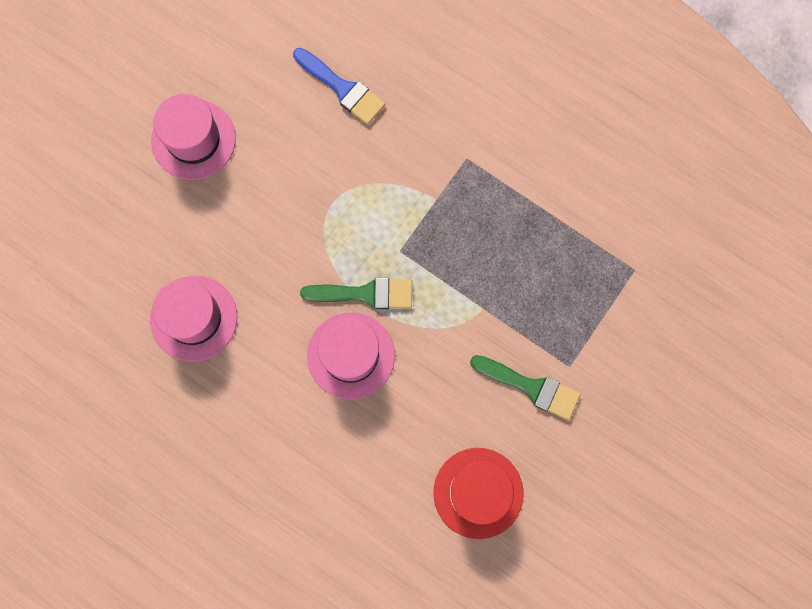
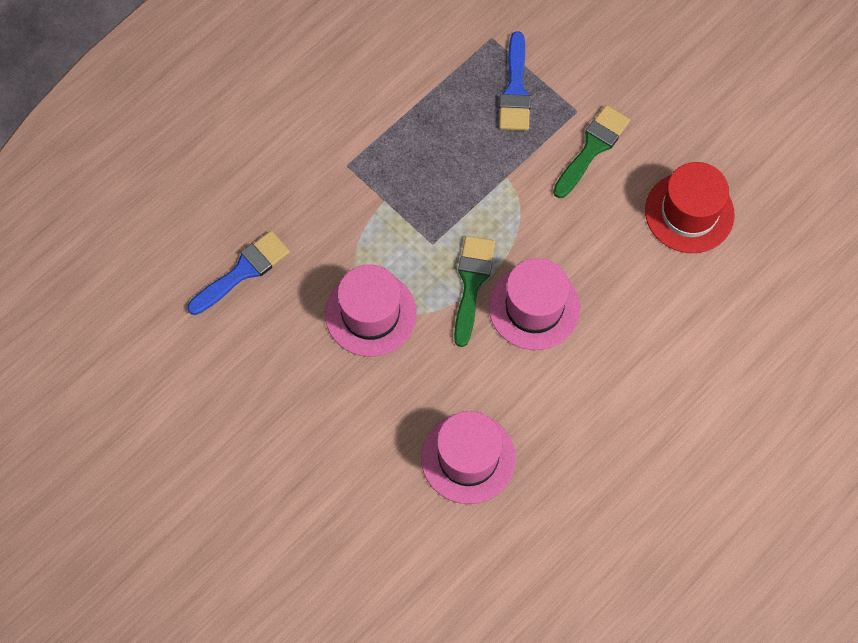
camera: 80 degrees left, 10 degrees down
pink hat [151,94,236,180] -> pink hat moved to [325,264,417,357]
none -> blue brush [499,31,531,131]

